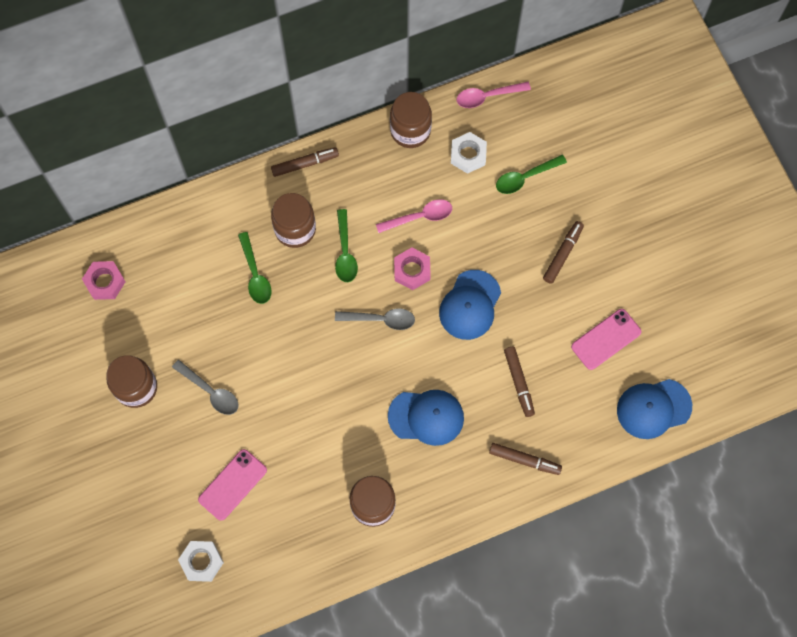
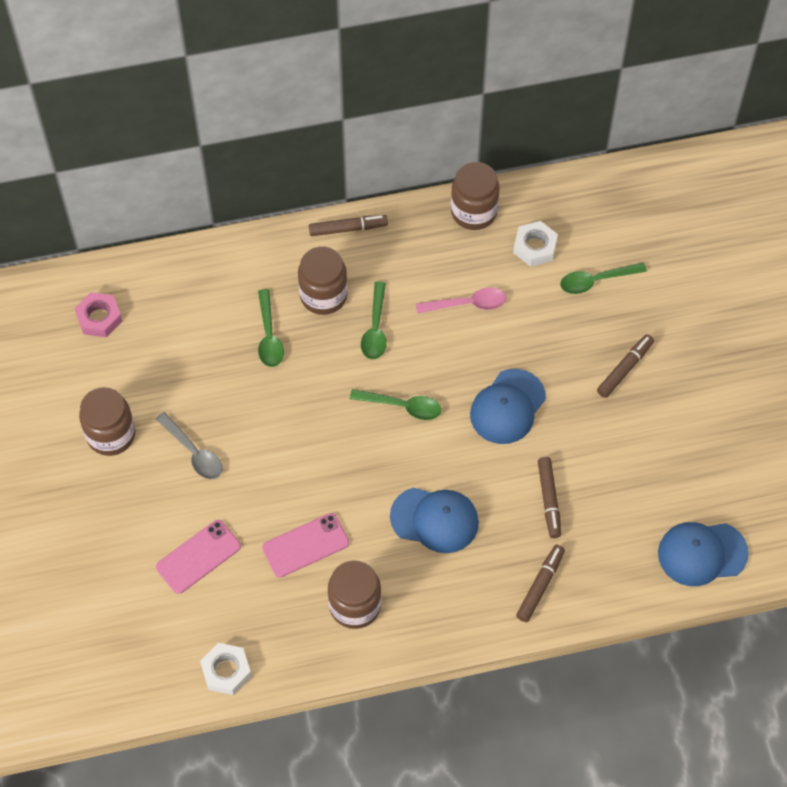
camera: 10 degrees right, 10 degrees down
white nut [178,541,224,582] -> white nut moved to [200,643,252,695]
grey spoon [335,308,415,330] -> green spoon [350,389,441,420]
pink nut [394,247,431,290] -> none
pink spoon [456,82,531,108] -> none
brown marker [489,443,562,475] -> brown marker turned 90 degrees counterclockwise [516,545,565,622]
pink phone [571,309,641,370] -> pink phone moved to [262,513,349,577]

